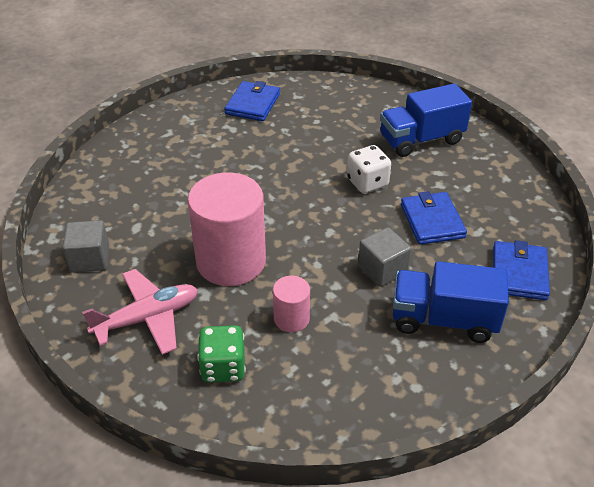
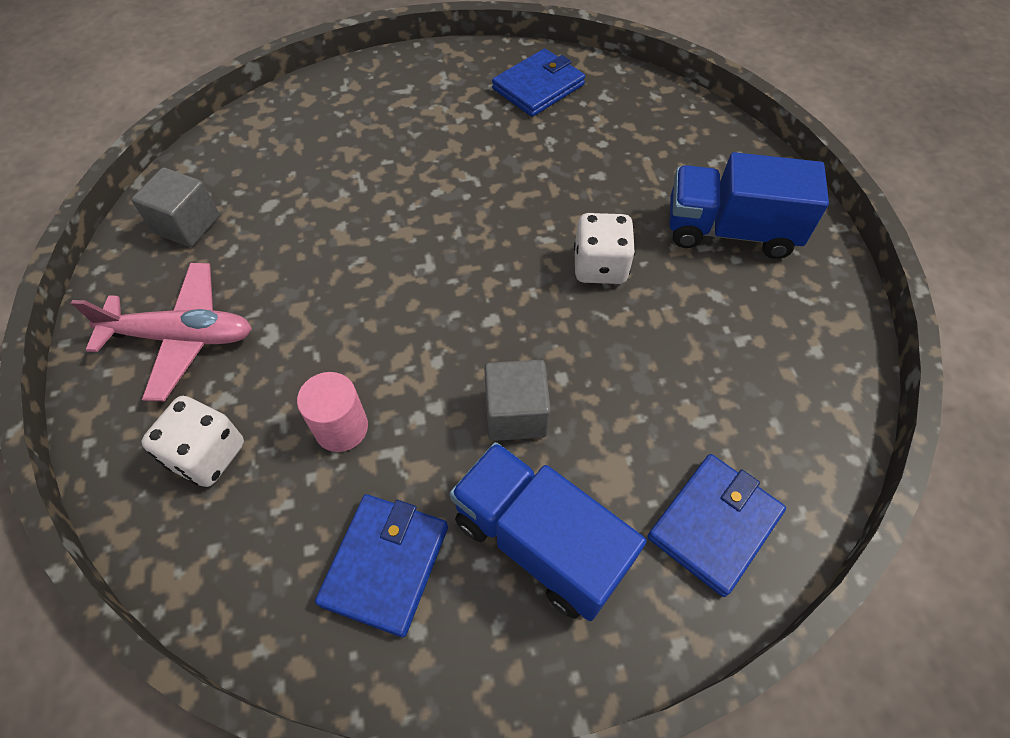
camera: 30 degrees right, 15 degrees up
pink cylinder [188,172,266,286] -> none
green dice [197,325,246,383] -> white dice [141,396,244,487]
blue wallet [401,191,467,245] -> blue wallet moved to [315,494,448,637]

